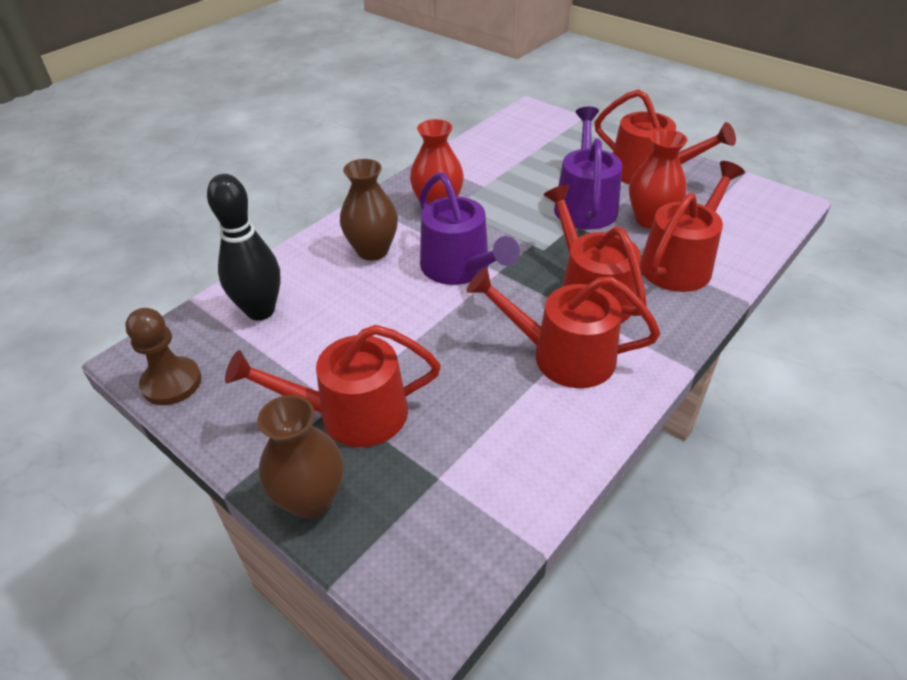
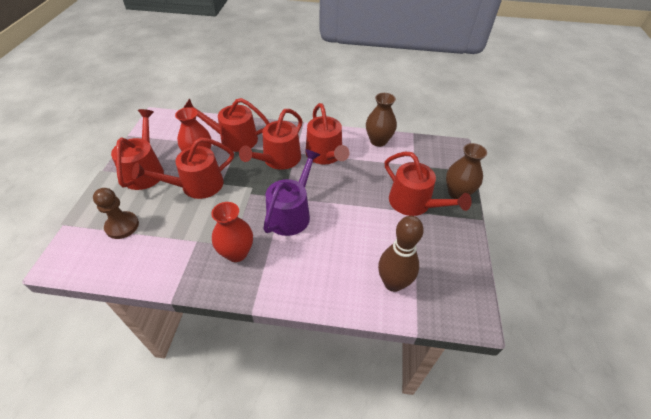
camera: 125 degrees left, 5 degrees up
brown pawn [125,308,202,405] -> brown pawn moved to [93,188,139,239]
black bowling pin [207,174,281,320] -> brown bowling pin [378,216,424,292]
brown vase [340,159,398,261] -> brown vase moved to [366,93,397,147]
purple watering can [554,107,622,229] -> red watering can [132,137,234,199]

